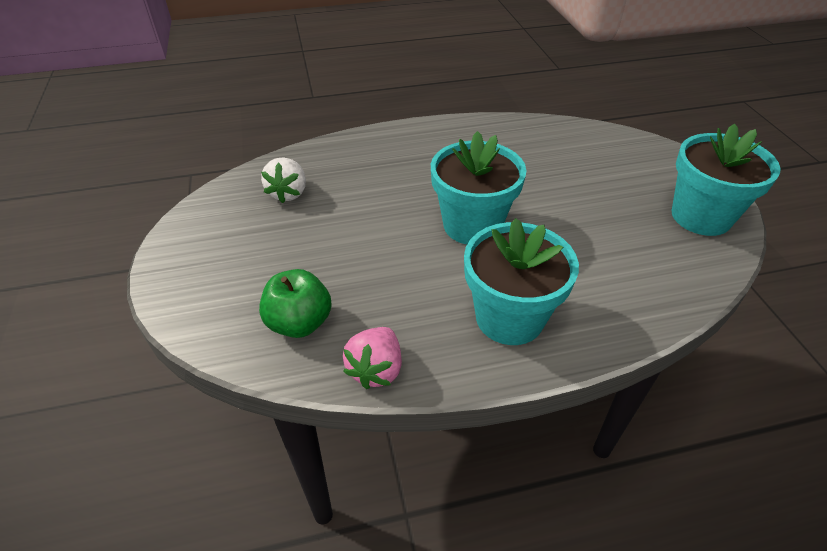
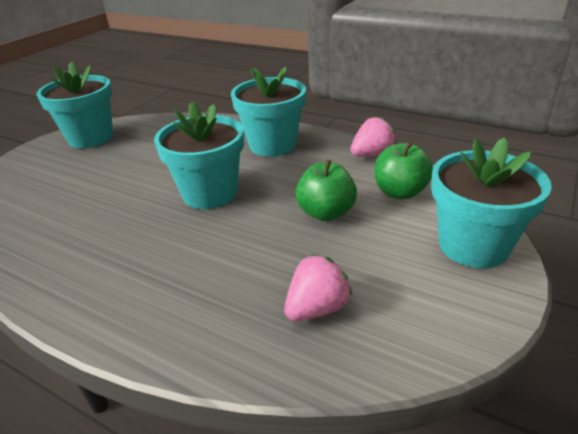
camera: 135 degrees left, 10 degrees down
white strawberry [261,158,306,203] -> pink strawberry [284,254,352,321]
none -> green apple [295,160,357,221]
none -> turquoise flower pot [431,137,552,268]

